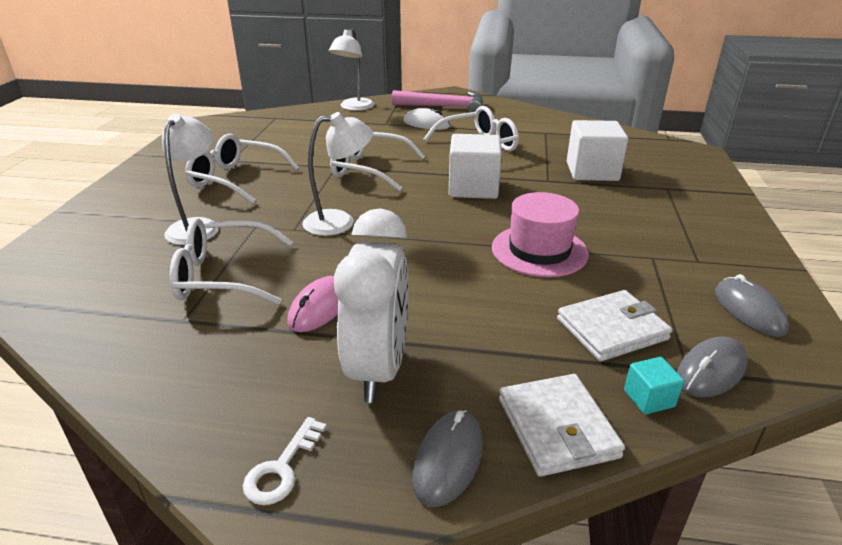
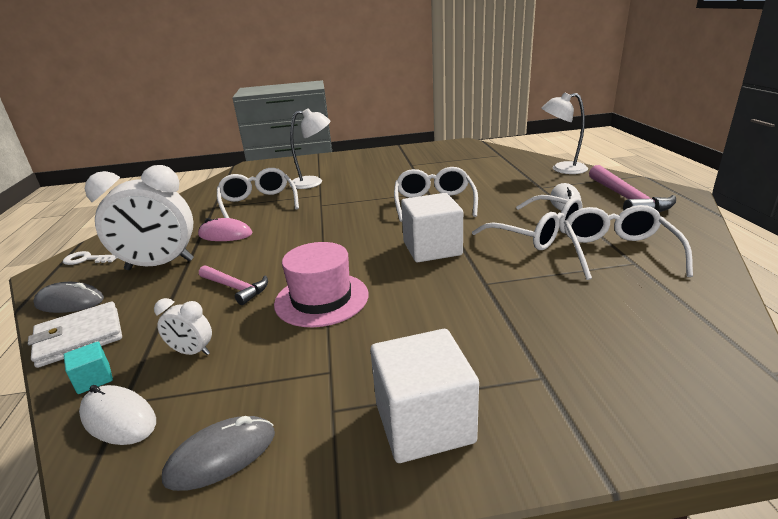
camera: 75 degrees right, 5 degrees down
white glasses [185,134,299,204] -> white glasses moved to [564,205,693,280]
white lamp [303,112,373,236] -> none
white wallet [557,290,672,362] -> white clock [154,298,212,355]
white cube [567,120,628,181] -> white cube moved to [370,329,479,463]
grey mouse [677,337,748,397] -> white mouse [79,385,156,445]
none -> pink hammer [199,265,268,305]

